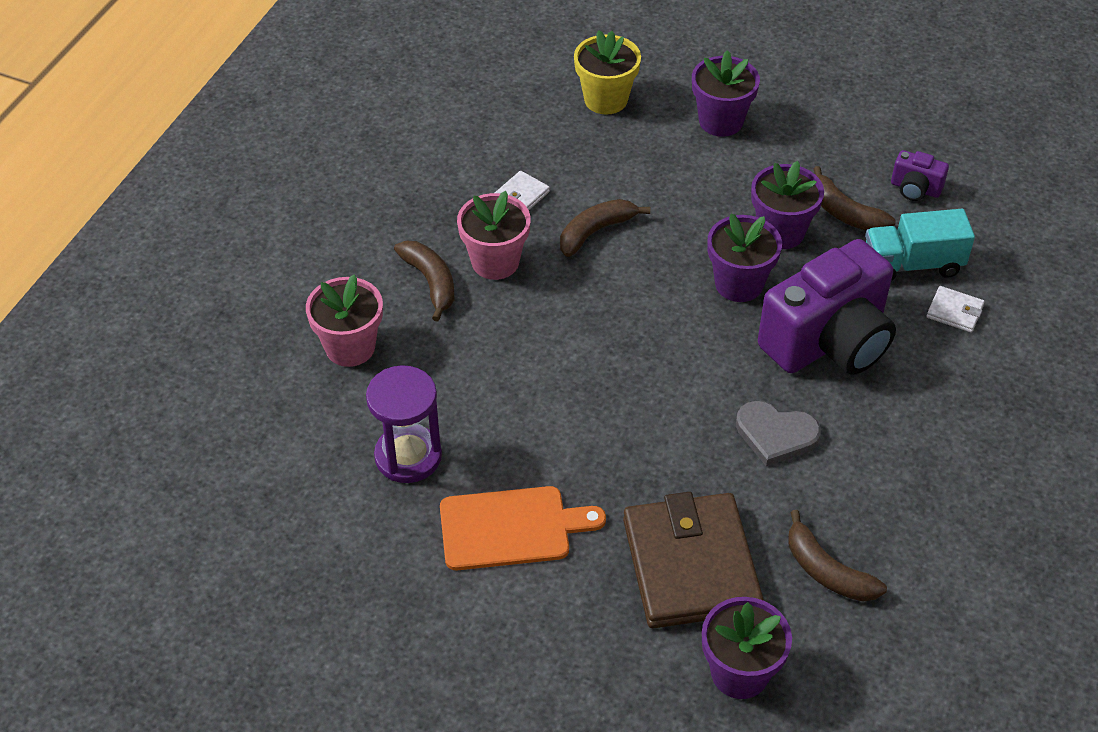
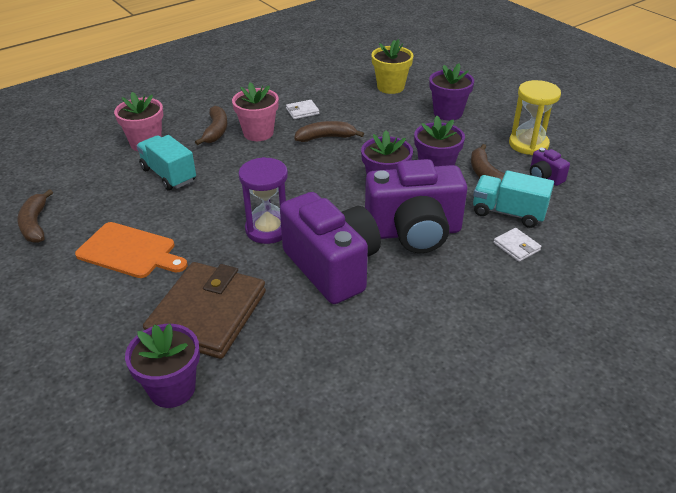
camera: 30 degrees right, 10 degrees down
purple hourglass [366,365,442,483] -> purple hourglass moved to [238,157,288,244]
grey heart [736,401,821,466] -> purple camera [280,192,381,304]
brown banana [788,510,887,602] -> brown banana moved to [17,189,53,243]
none -> turquoise truck [136,135,196,191]
none -> yellow hourglass [509,80,561,155]

